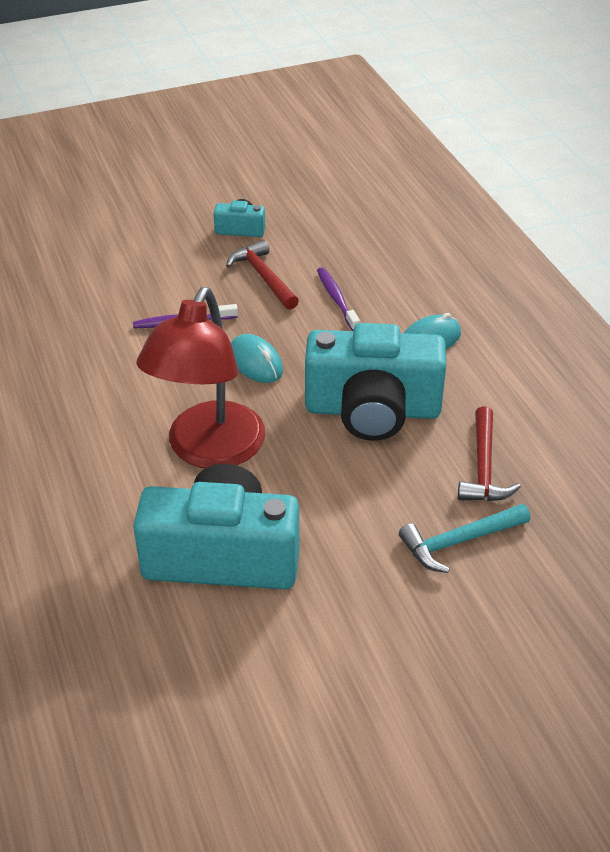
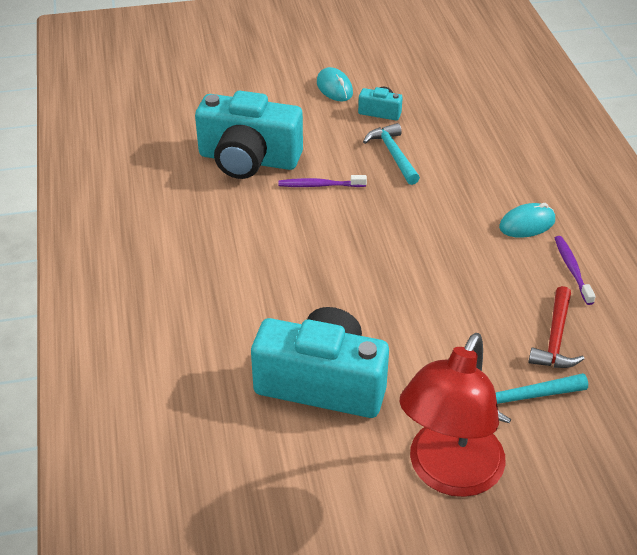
camera: 10 degrees right, 0 degrees up
red lamp [136,287,266,468] -> red lamp moved to [400,333,506,497]
red hammer [226,240,299,310] -> turquoise hammer [363,123,420,185]
turquoise mouse [231,334,283,383] -> turquoise mouse moved to [317,67,353,101]
turquoise camera [305,323,446,441] -> turquoise camera moved to [195,91,303,179]
purple toothbrush [317,267,360,331] -> purple toothbrush moved to [555,236,596,305]

